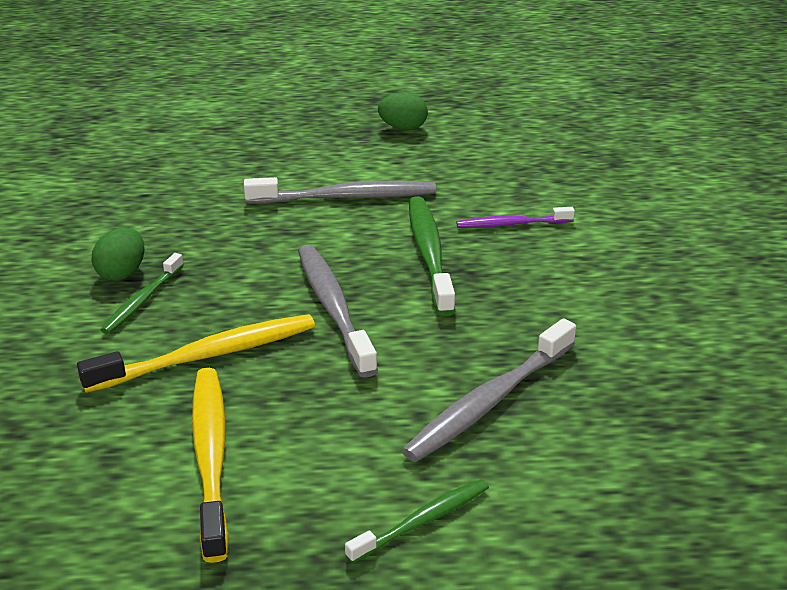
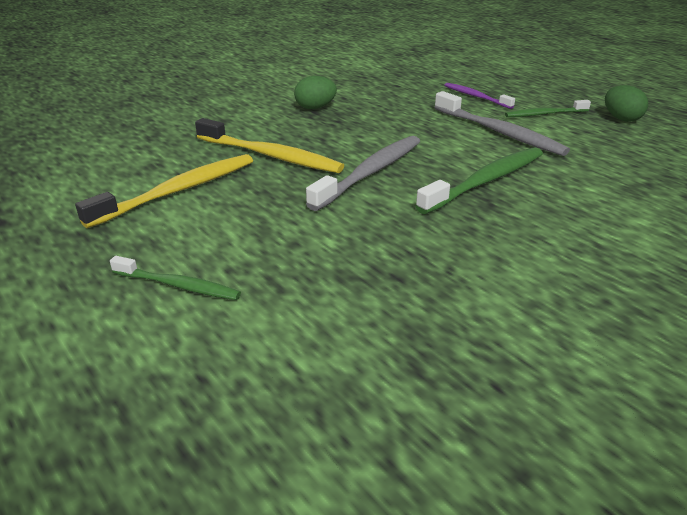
camera: 55 degrees right, 0 degrees up
green toothbrush [101,253,184,334] -> green toothbrush moved to [505,100,591,117]
grey toothbrush [402,319,576,462] -> none
purple toothbrush [456,207,575,228] -> purple toothbrush moved to [444,83,515,109]

